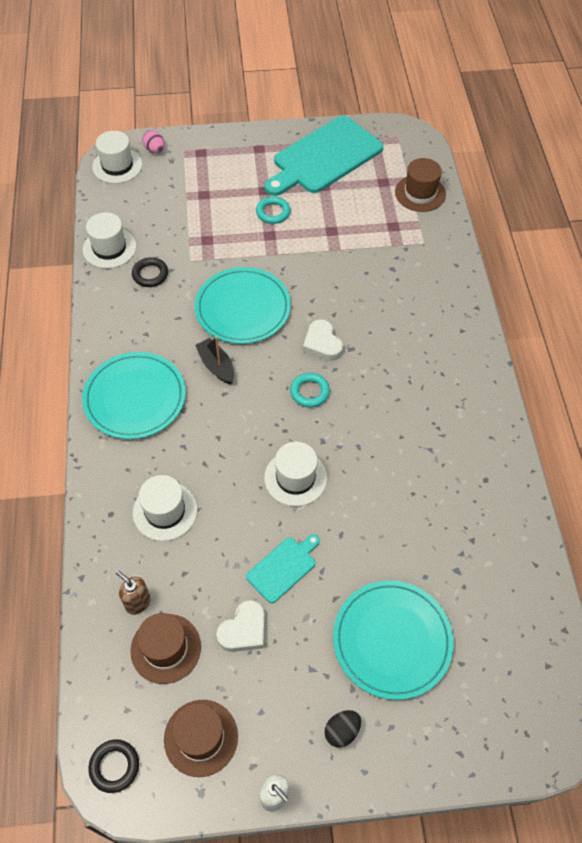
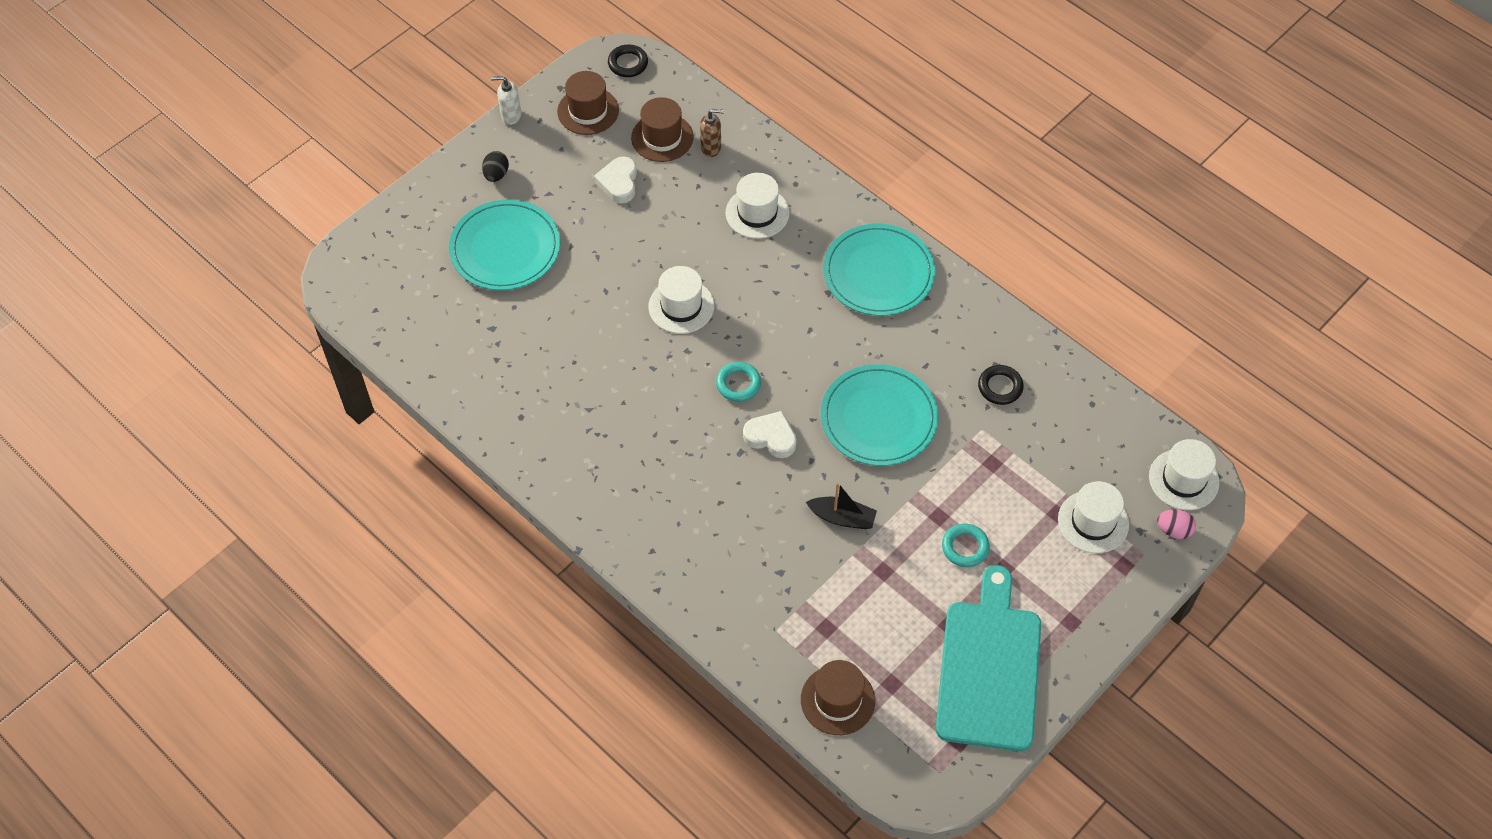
camera: 140 degrees right, 0 degrees up
white hat [83,212,136,269] -> white hat moved to [1058,481,1129,553]
black boat [195,337,234,384] -> black boat moved to [806,482,877,529]
turquoise cutting board [246,534,320,603] -> none

